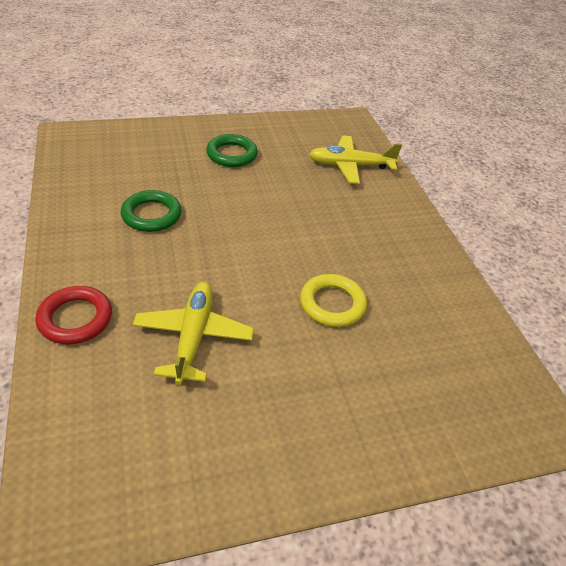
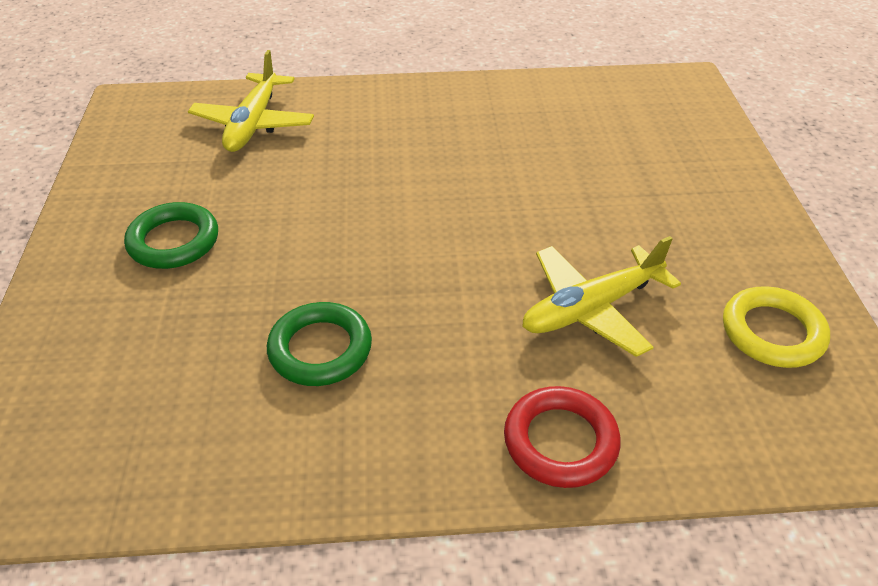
camera: 75 degrees left, 0 degrees up
yellow plane [132,282,254,385] -> yellow plane turned 45 degrees counterclockwise [522,236,681,357]
yellow ring [300,274,367,327] -> yellow ring moved to [723,286,830,368]

